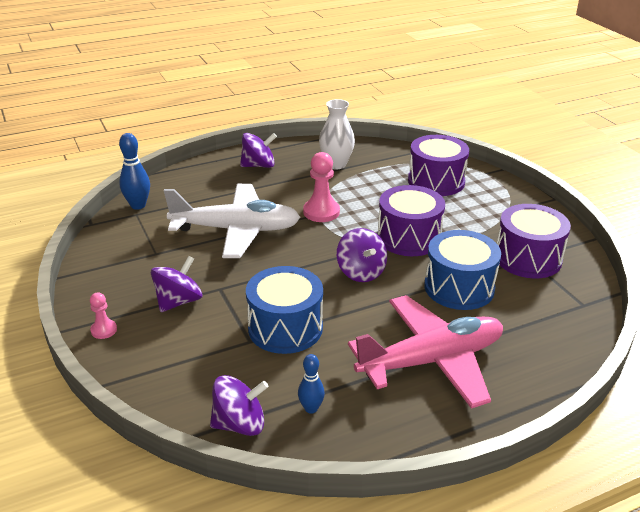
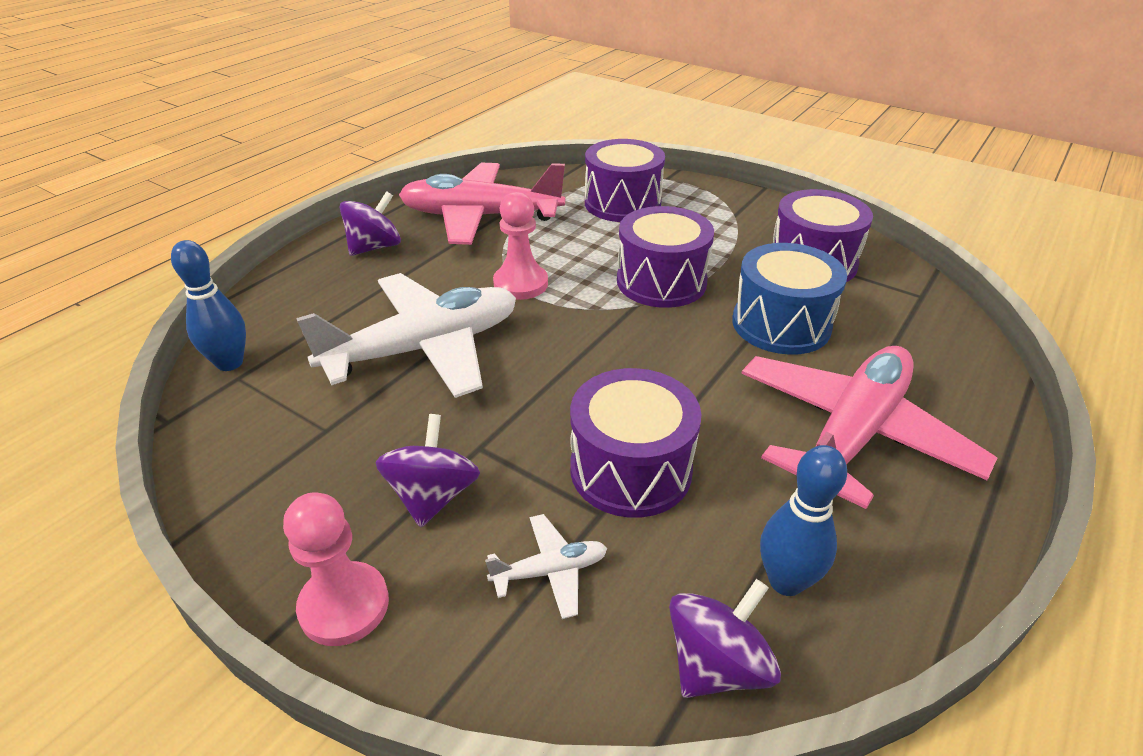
camera: 30 degrees left, 5 degrees up
pink pawn [90,293,117,339] -> pink pawn [283,492,389,646], size x1.78
blue drum [246,266,323,354] -> purple drum [570,368,701,518]
blue bowling pin [298,354,325,414] -> blue bowling pin [760,445,847,596], size x1.57
white vase [319,99,355,169] -> pink plane [399,163,565,245]
purple spinning top [337,228,387,282] -> none
none -> white plane [485,514,607,619]

